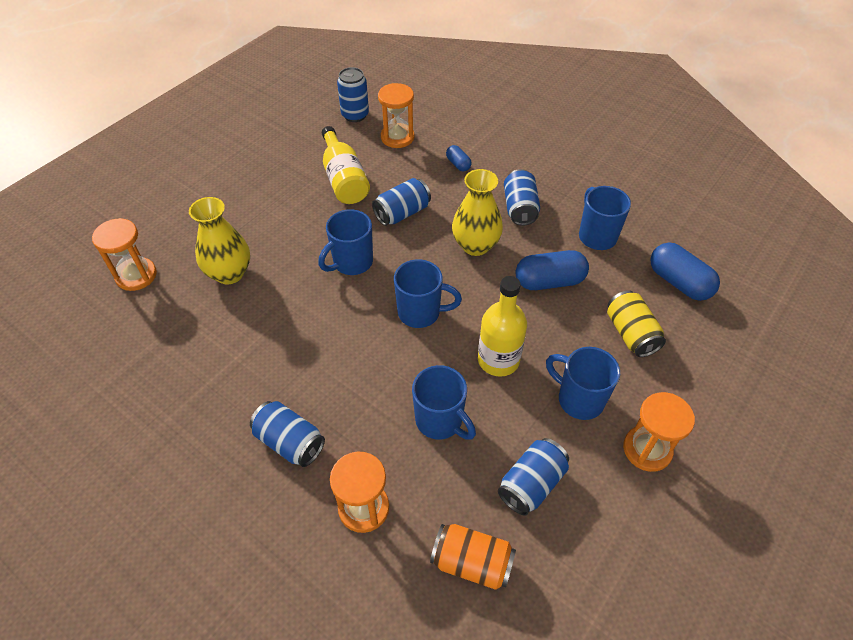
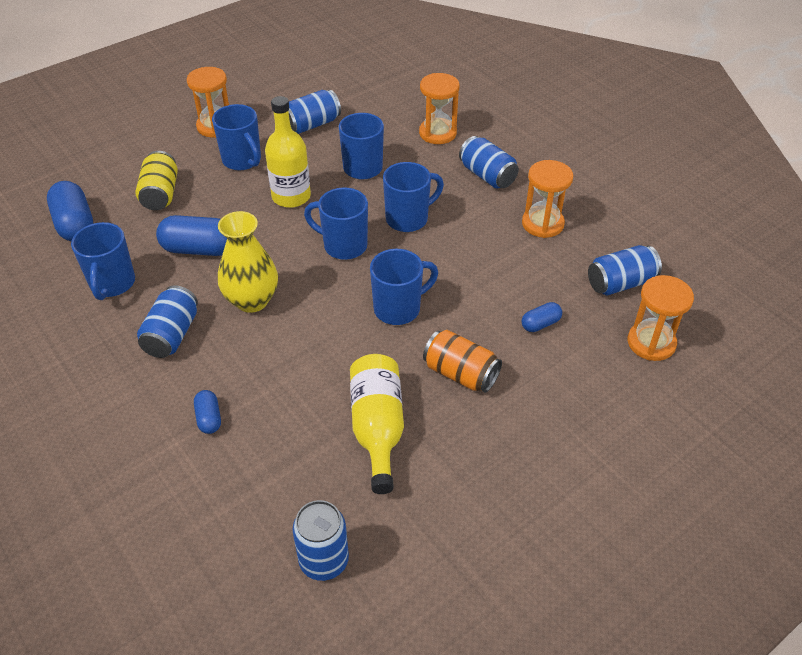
camera: 165 degrees left, 5 degrees down
yellow vase [189,197,250,284] -> blue capsule [522,302,562,332]
blue can [372,178,431,226] -> blue can moved to [588,245,662,295]
orange hourglass [378,83,414,148] -> orange hourglass moved to [522,160,573,238]
orange can [430,524,516,590] -> orange can moved to [423,330,502,393]
none -> blue mug [383,162,444,232]

